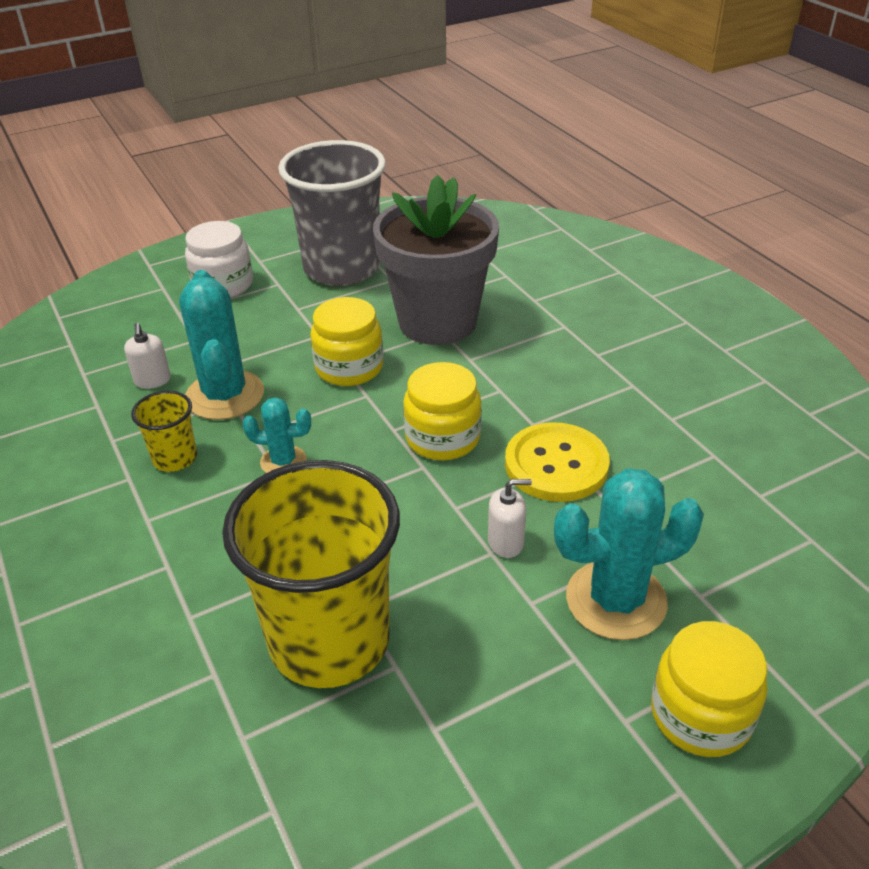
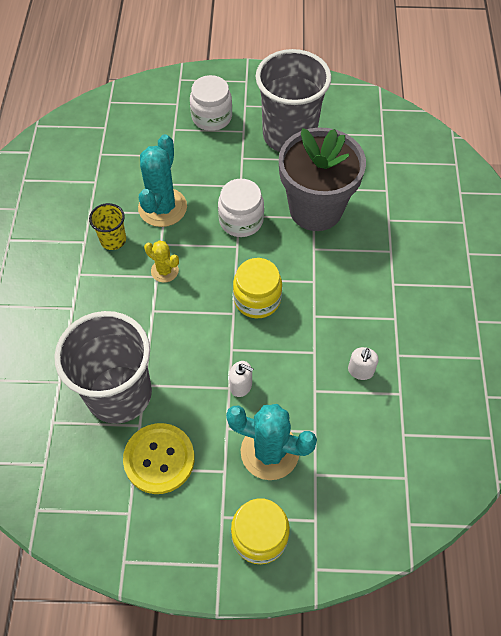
camera: 30 degrees right, 20 degrees up
white soap dispenser [124,323,171,389] -> white soap dispenser moved to [348,347,379,380]
yellow cup [222,460,400,688] -> grey cup [54,311,152,424]
turquoise cactus [242,397,311,473] -> yellow cactus [144,240,179,283]
yellow jar [310,297,383,386] -> white jar [218,179,264,237]
yellow button [505,422,610,502] -> yellow button moved to [123,423,195,494]

